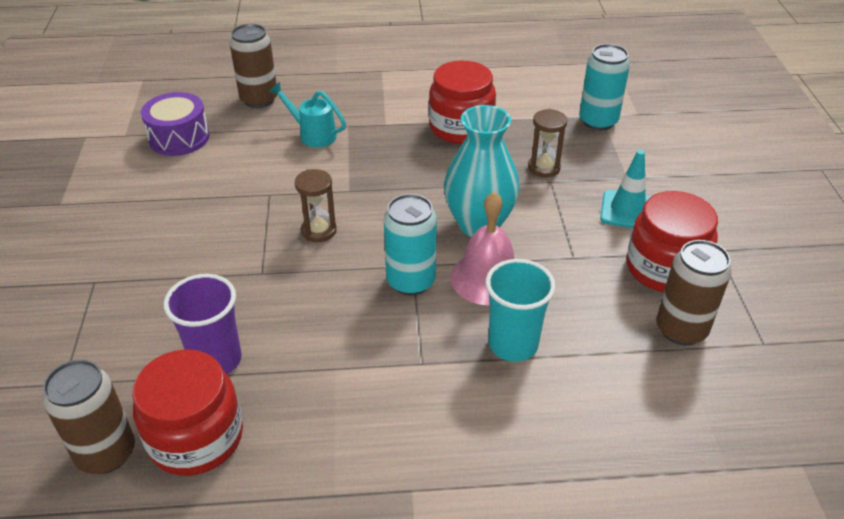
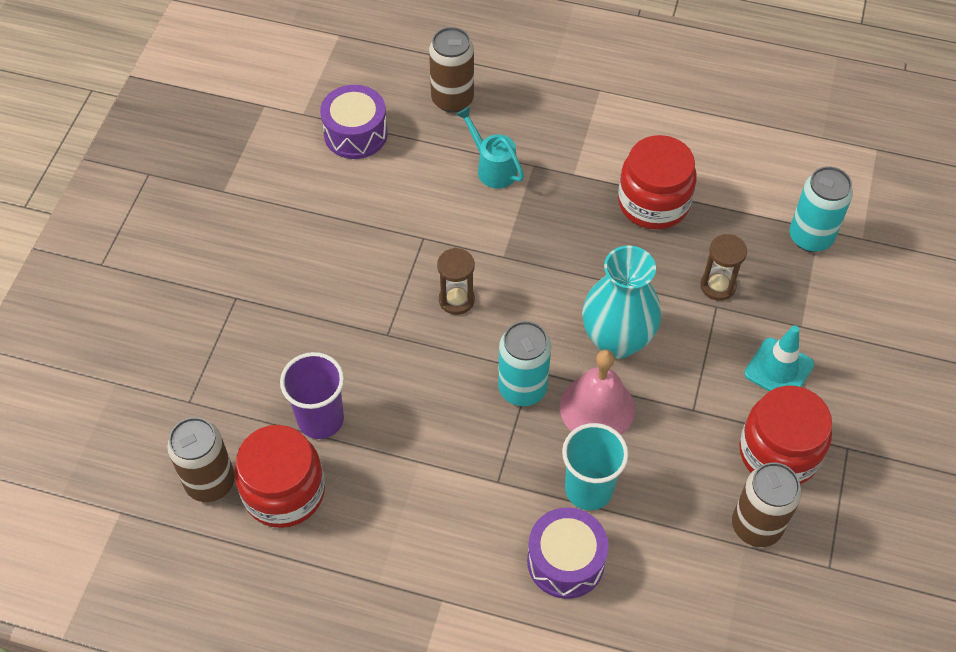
camera: 20 degrees right, 15 degrees up
none -> purple drum [527,507,609,599]

